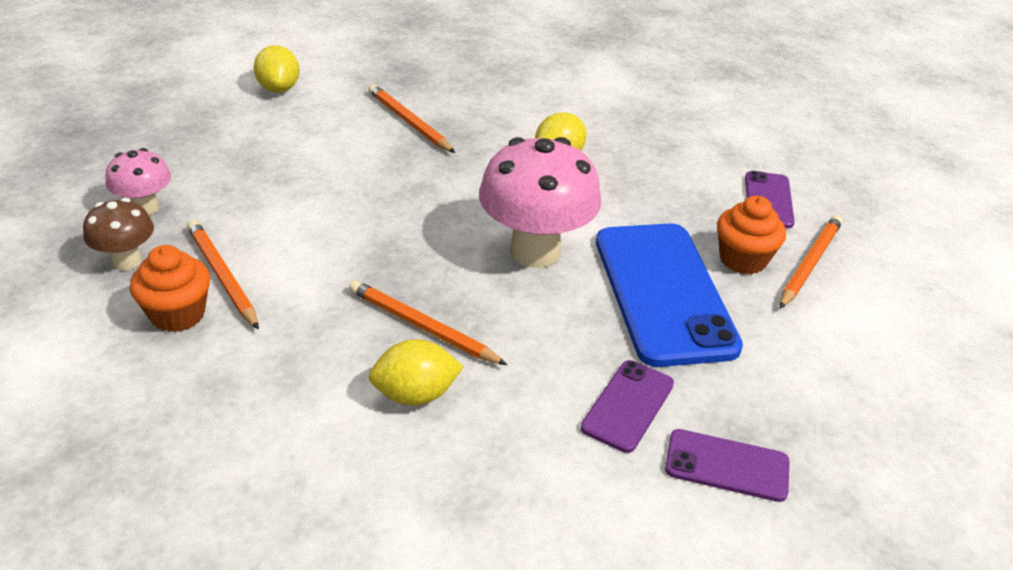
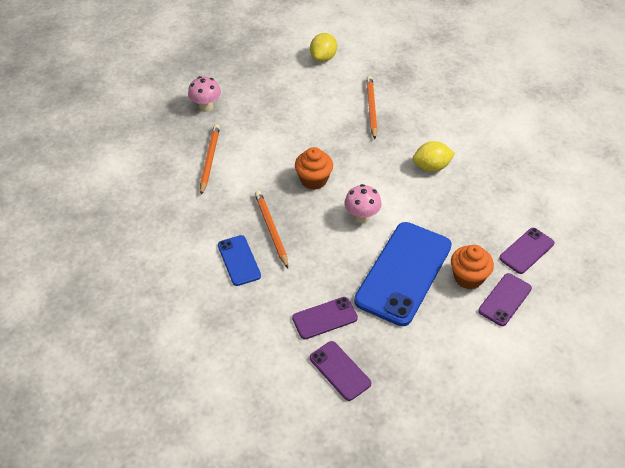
camera: 40 degrees right, 10 degrees up
brown mushroom [83,198,154,270] -> none
orange cupcake [130,245,210,332] -> orange cupcake moved to [295,147,333,190]
yellow lemon [368,339,464,406] -> blue phone [218,235,261,286]
pink mushroom [479,137,601,268] -> pink mushroom [344,184,382,223], size x0.53
orange pencil [779,215,843,309] -> purple phone [478,273,532,326]

